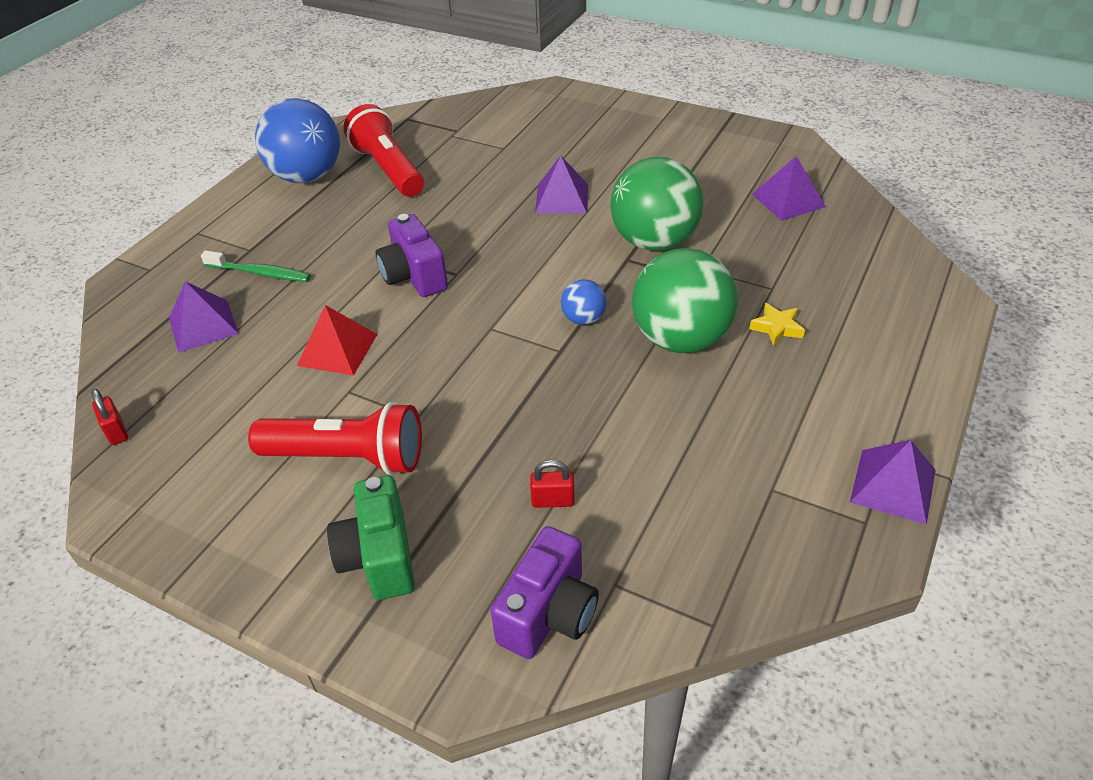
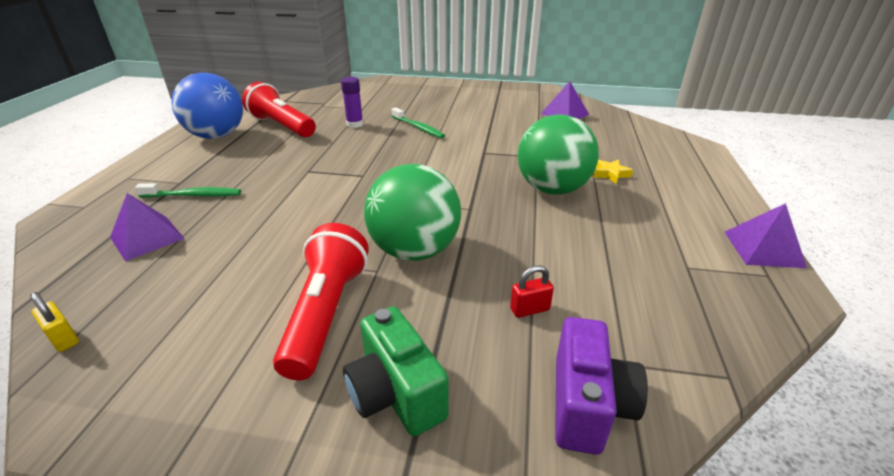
camera: 20 degrees left, 10 degrees down
red padlock [91,389,128,445] -> yellow padlock [30,292,79,352]
red flashlight [248,402,422,475] -> red flashlight turned 75 degrees counterclockwise [273,223,369,380]
red pyramid [297,305,378,376] -> none
purple camera [376,214,448,297] -> none
purple pyramid [535,155,588,214] -> green toothbrush [391,107,445,138]
blue ball [561,279,606,325] -> none
green ball [610,157,703,251] -> green ball moved to [364,164,461,261]
none -> purple glue stick [341,77,363,128]

